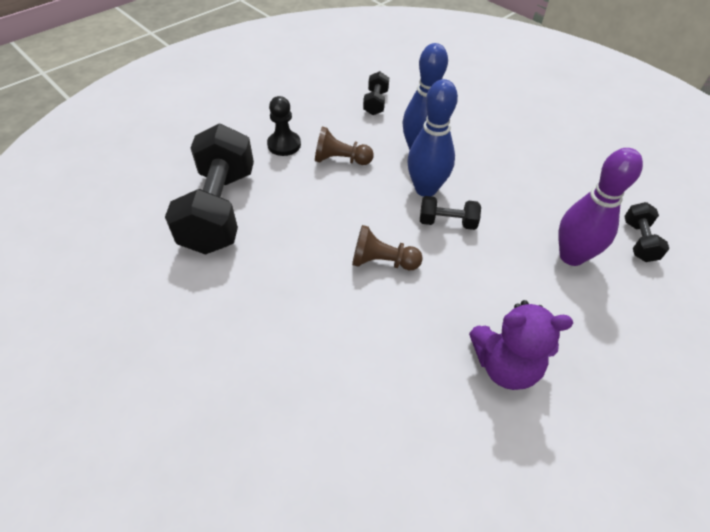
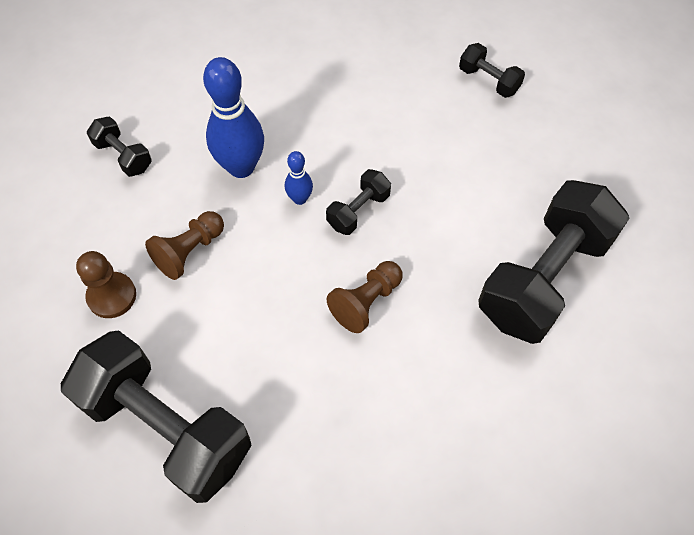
camera: 55 degrees left, 10 degrees up
black pawn [267,96,301,156] -> brown pawn [76,251,136,318]
blue bowling pin [407,79,458,196] -> blue bowling pin [285,151,313,205], size x0.50
purple teddy bear [469,300,573,390] -> black dumbbell [478,180,630,344]
purple bowling pin [558,148,643,266] -> none

